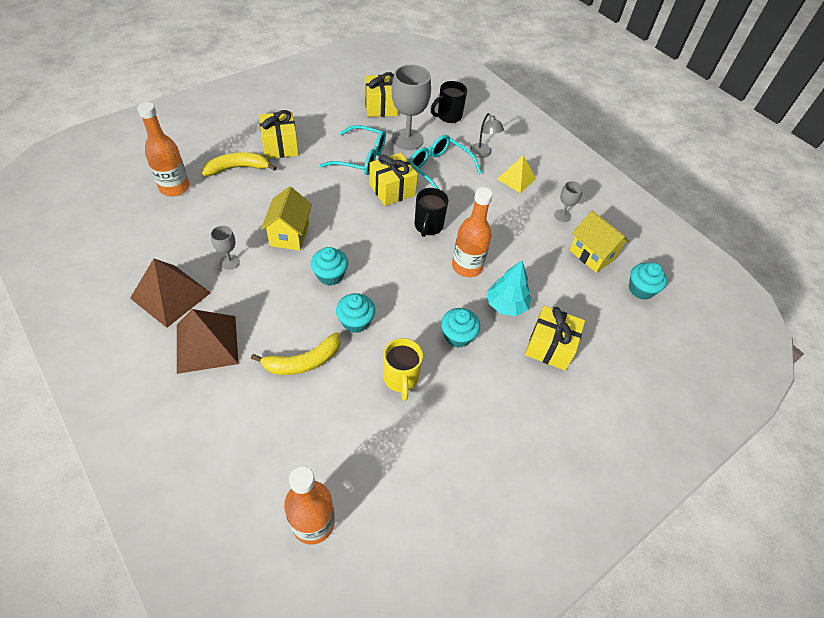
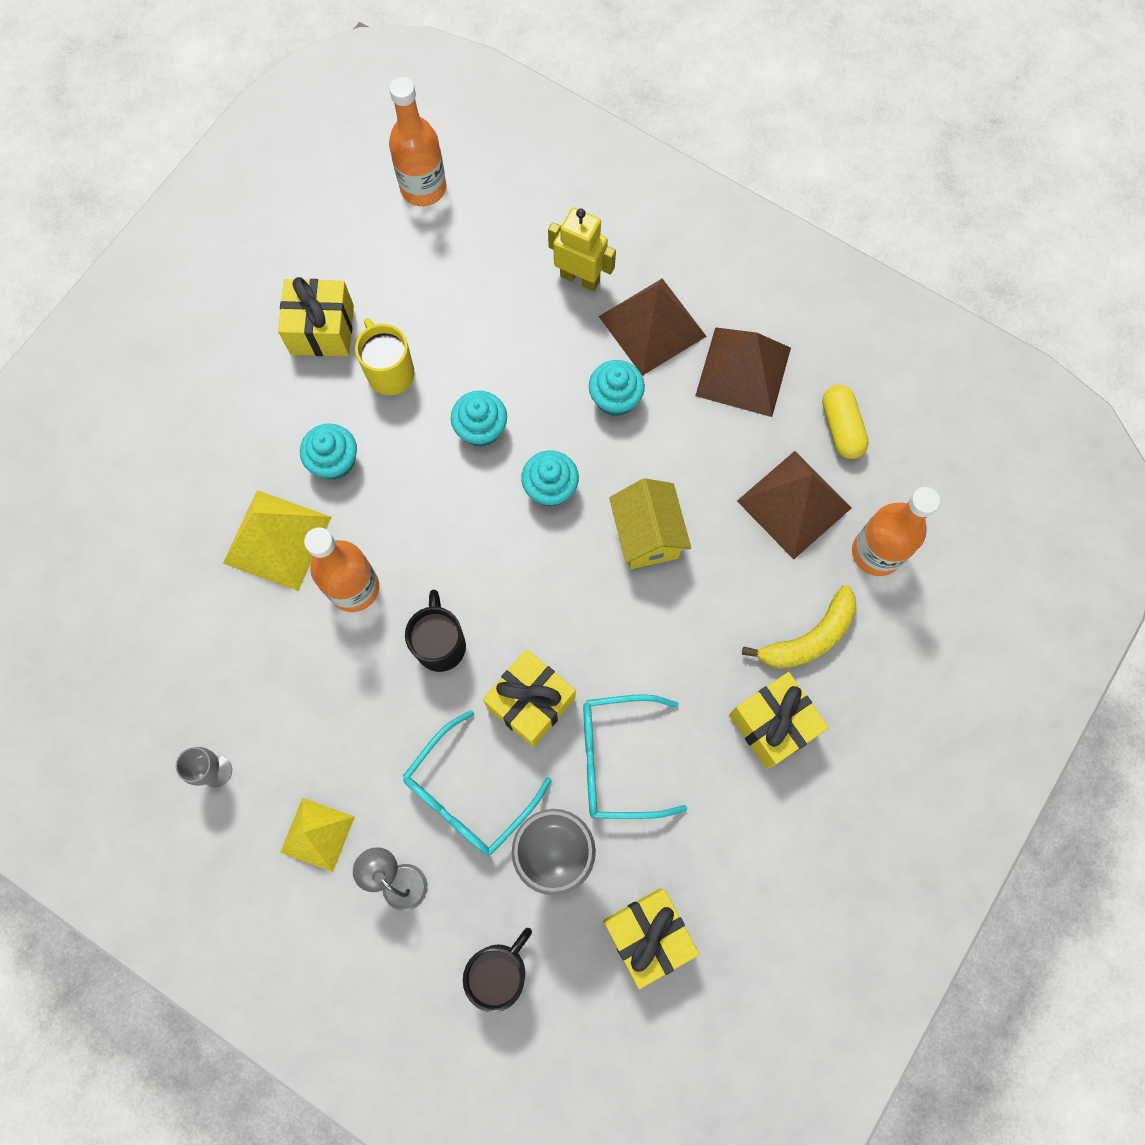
camera: 165 degrees right, 20 degrees up
grey goblet [211,226,240,270] -> none
yellow banana [251,332,340,375] -> none
turquoise glasses [409,135,482,189] -> turquoise glasses turned 105 degrees clockwise [403,710,551,855]
turquoise tree [487,260,531,316] -> yellow pyramid [223,490,331,591]
yellow gift [525,306,585,370] -> yellow gift moved to [278,277,354,356]
yellow house [569,211,630,273] -> none
turquoise cupcake [629,263,667,299] -> turquoise cupcake moved to [589,360,645,416]
none -> yellow robot [548,207,616,291]
none -> brown pyramid [737,451,852,560]
none -> yellow capsule [822,385,869,459]

